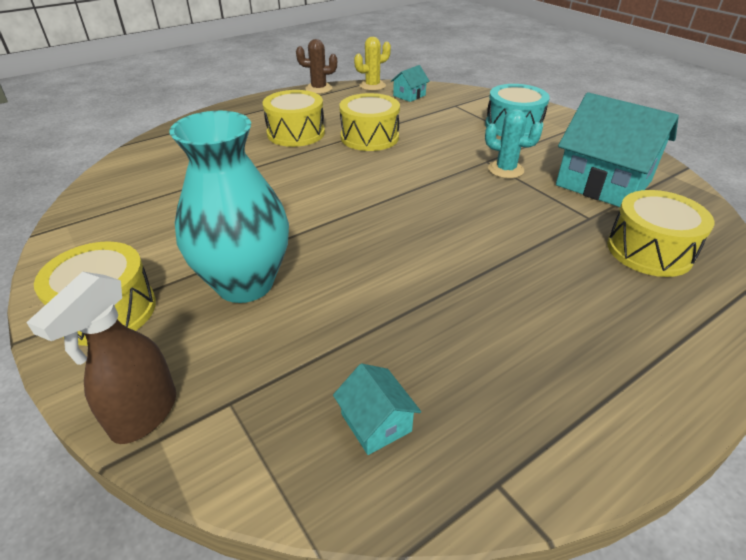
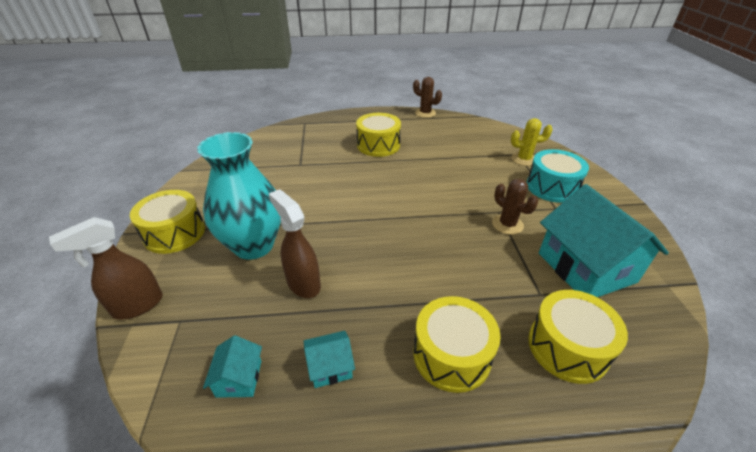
camera: 30 degrees right, 0 degrees up
yellow drum [339,93,400,151] -> yellow drum moved to [413,296,501,393]
yellow cactus [354,37,391,91] -> yellow cactus moved to [511,118,553,166]
turquoise house [391,65,430,102] -> turquoise house moved to [304,331,355,388]
turquoise cactus [485,109,543,178] -> brown cactus [492,179,538,235]
none -> brown spray bottle [269,189,321,298]

